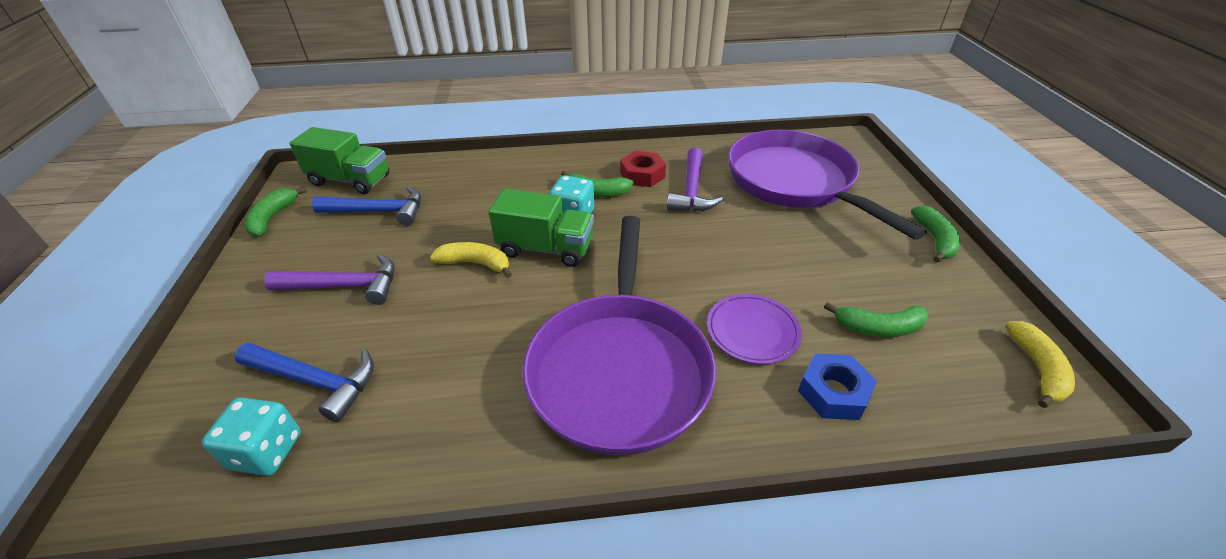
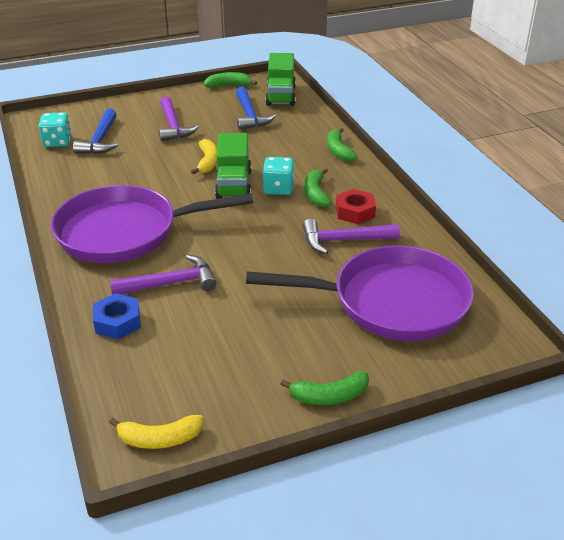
camera: 75 degrees right, 5 degrees down
purple plate [707,294,802,364] -> purple hammer [110,255,217,295]
purple pan [728,130,927,240] -> purple pan turned 45 degrees clockwise [246,246,474,341]
green banana [824,302,929,337] -> green banana moved to [327,128,357,161]

